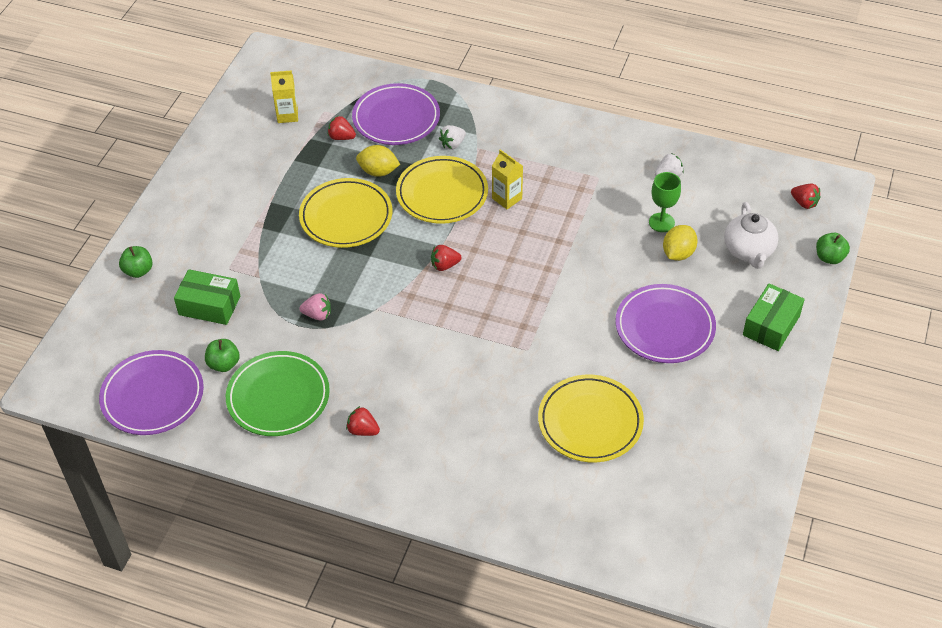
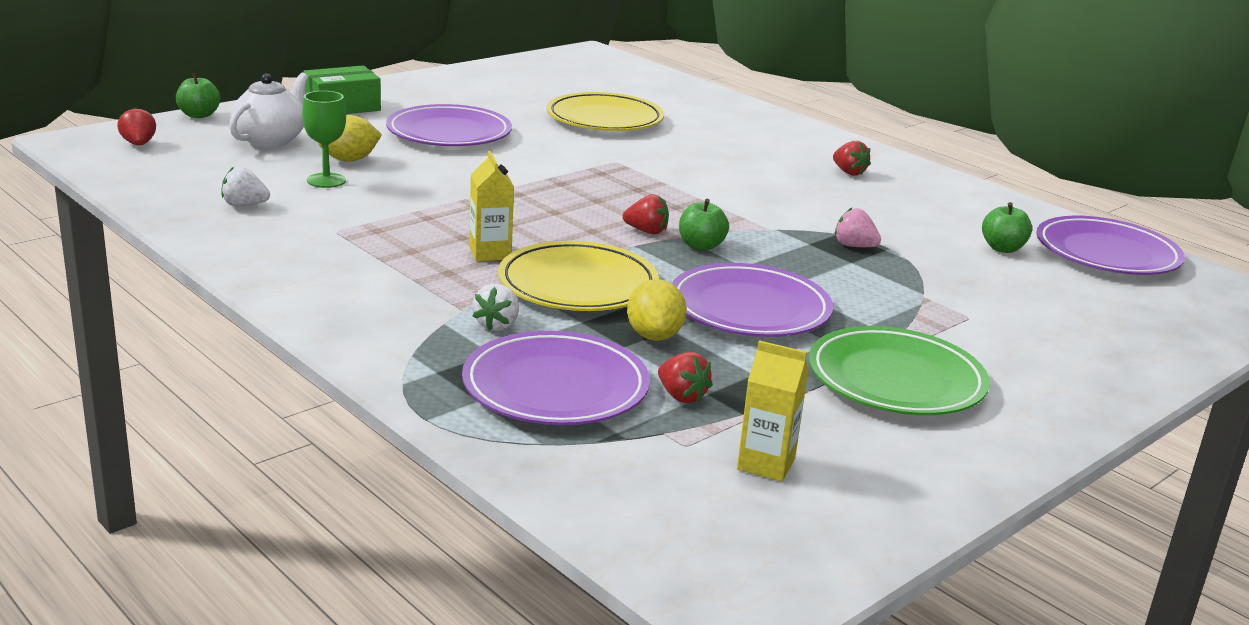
camera: 155 degrees left, 25 degrees down
green apple [119,246,153,278] -> green apple moved to [679,199,729,251]
green box [174,269,240,325] -> none
green plate [226,351,330,436] -> green plate moved to [809,326,990,415]
yellow plate [299,178,392,248] -> purple plate [672,263,833,337]
yellow lemon [356,145,400,177] -> yellow lemon turned 45 degrees clockwise [627,279,687,341]
white strawberry [439,125,466,150] -> white strawberry turned 120 degrees clockwise [473,284,519,331]

